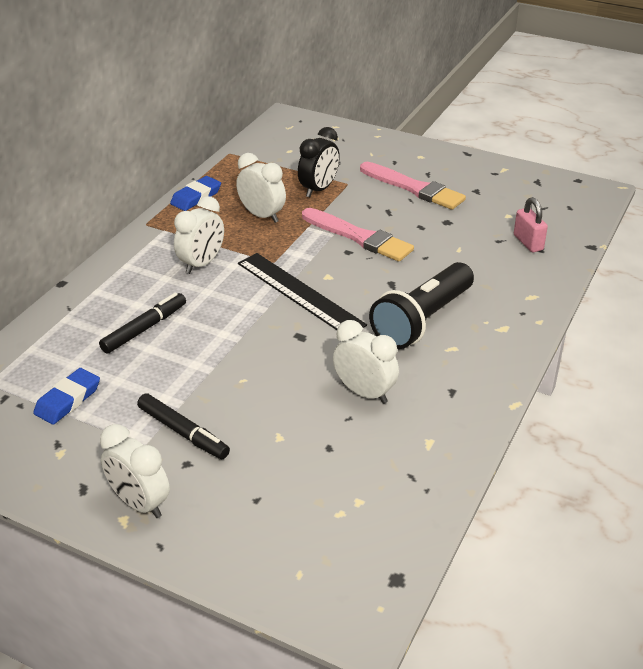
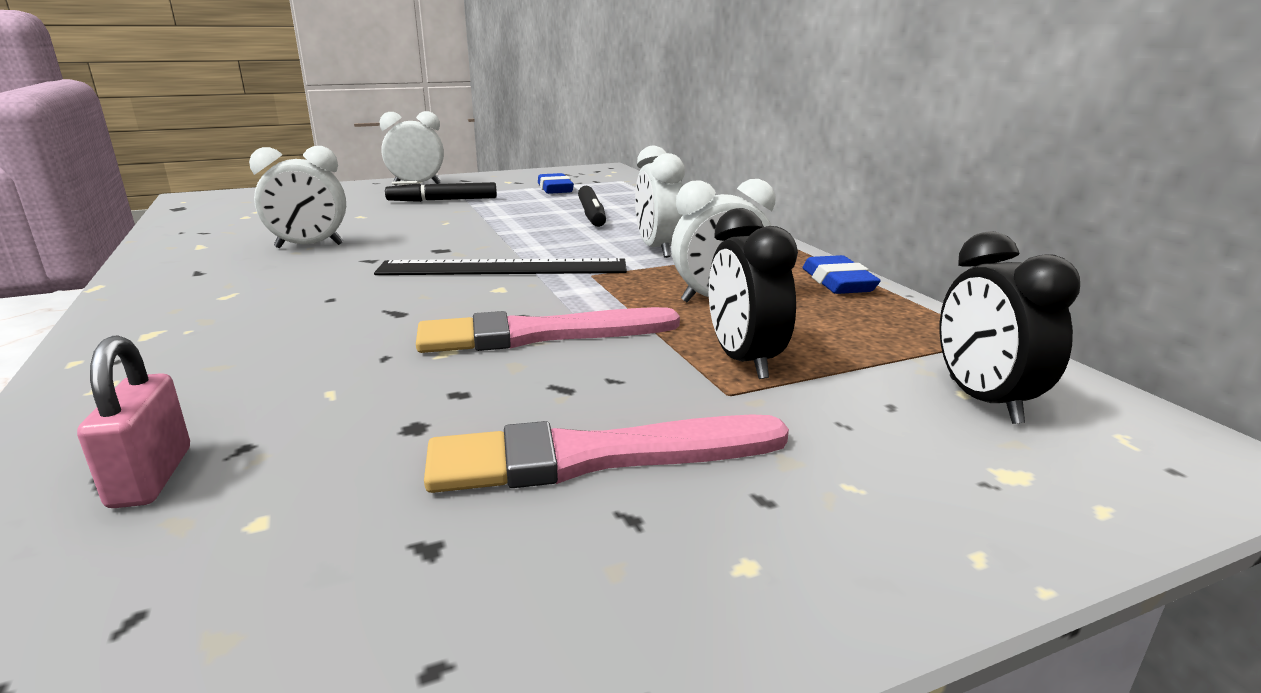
camera: 130 degrees right, 15 degrees down
black flashlight [369,262,474,349] -> none
pink padlock [514,197,548,252] -> pink padlock turned 60 degrees clockwise [77,336,190,508]
none -> black clock [940,231,1080,424]

